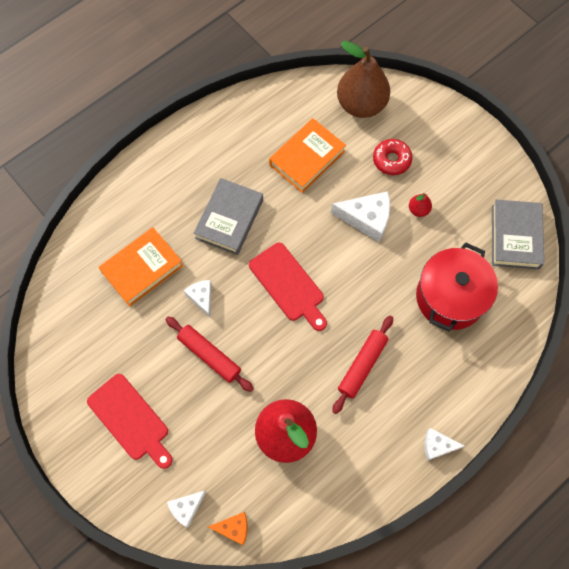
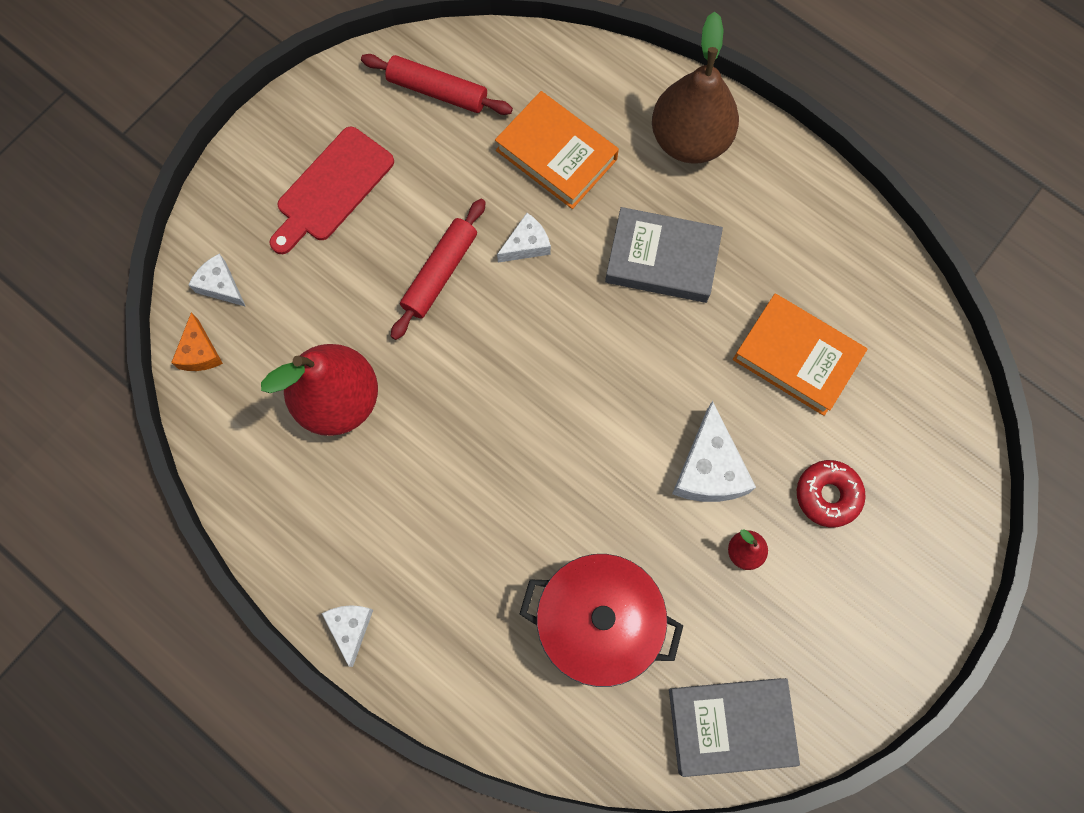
camera: 80 degrees right, 5 degrees up
red cutting board [249,243,327,331] -> none
red rolling pin [332,316,393,414] -> red rolling pin moved to [361,54,513,115]
brown pear [337,41,390,118] -> brown pear moved to [652,11,739,164]

